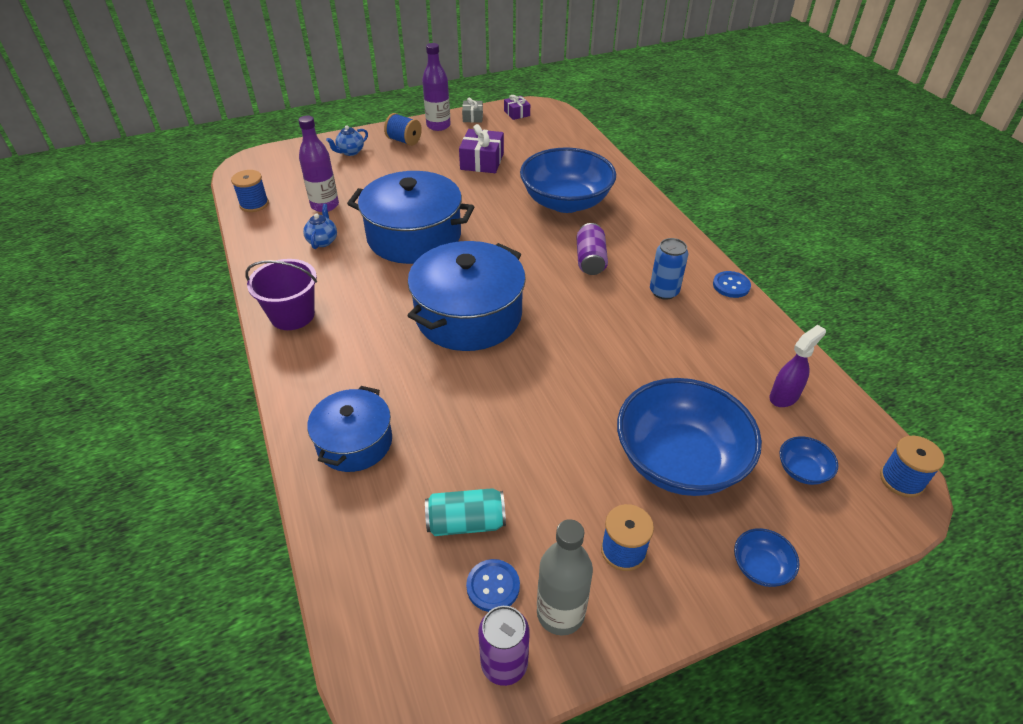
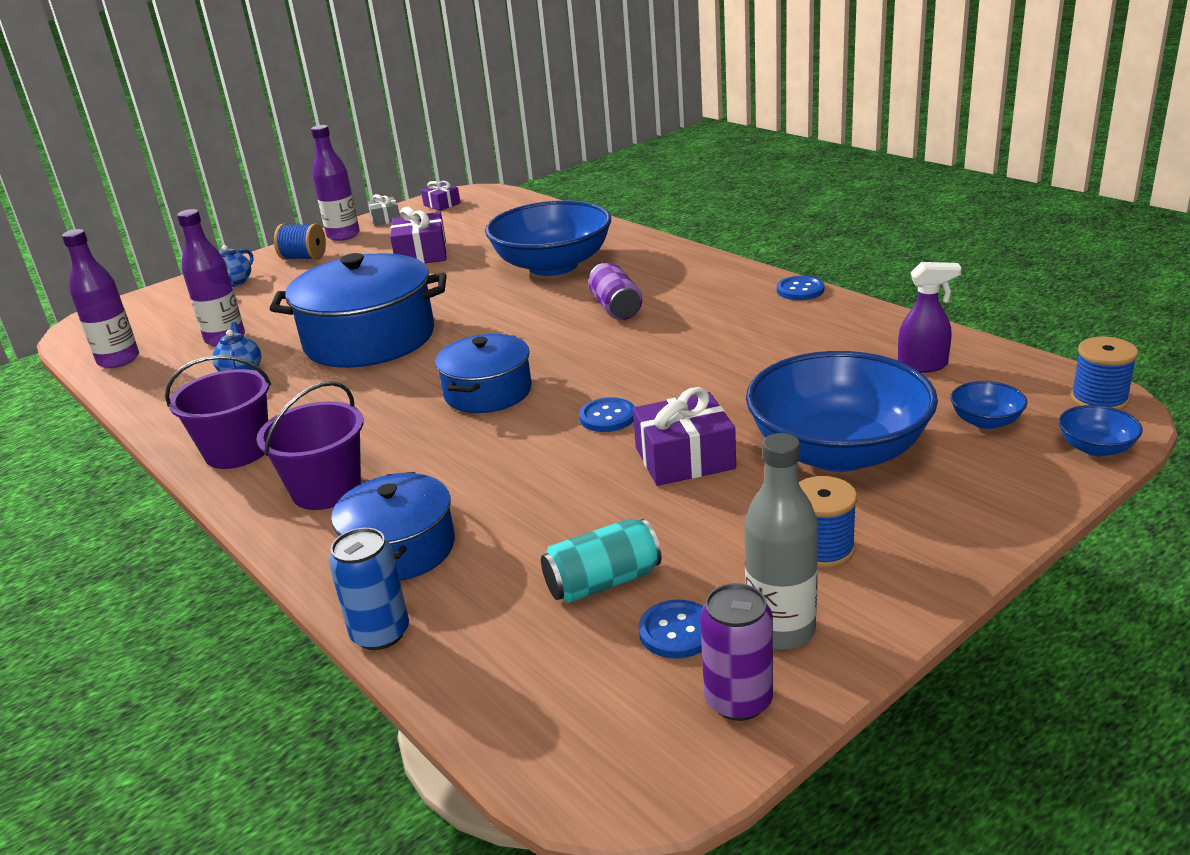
camera: 15 degrees left, 15 degrees down
blue spool [231,170,269,212] -> purple bottle [62,229,139,368]
blue pot [407,241,526,351] -> blue pot [435,334,532,413], size x0.60
blue can [650,238,688,300] -> blue can moved to [329,528,409,650]
blue bowl [734,528,800,587] -> blue bowl moved to [1058,405,1143,456]
purple spray bottle [770,325,826,407] -> purple spray bottle turned 60 degrees clockwise [898,262,961,373]
none -> purple bucket [256,381,364,510]
none -> blue button [579,397,635,432]
none -> purple gift [633,387,736,486]

